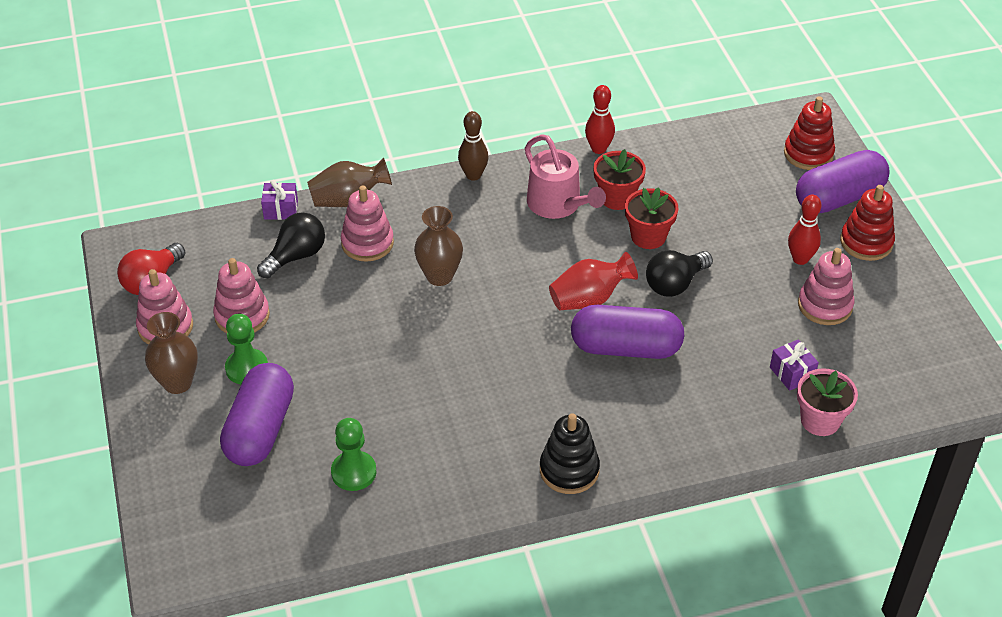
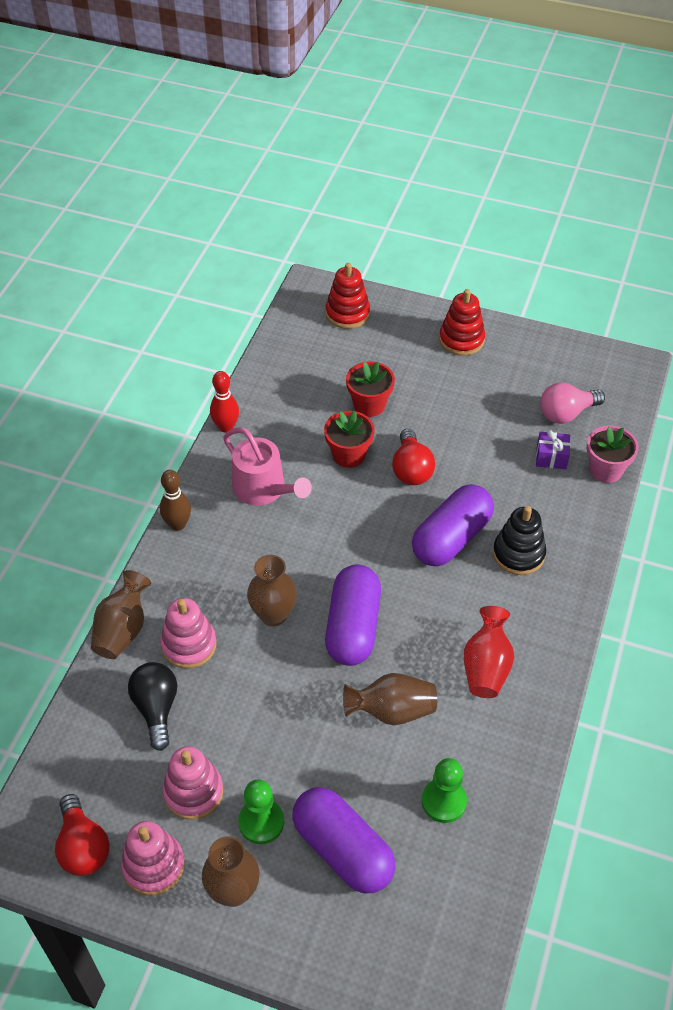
camera: 55 degrees left, 5 degrees up
purple gift [261,180,298,220] -> none
pink watering can [525,134,606,219] -> pink watering can turned 45 degrees clockwise [223,427,312,506]
black stacking toy [540,413,600,494] -> black stacking toy moved to [493,506,546,575]
red vase [549,252,638,310] -> red vase moved to [464,606,514,698]
red flower pot [593,149,646,210] -> red flower pot moved to [346,361,395,417]
black light bulb [646,250,713,297] -> red light bulb [392,429,435,485]
red bowling pin [788,195,821,265] -> none
purple capsule [796,150,890,213] -> purple capsule moved to [325,565,381,666]
pink stacking toy [798,248,854,325] -> none
none -> brown vase [343,673,437,725]
none -> pink light bulb [540,382,605,424]

